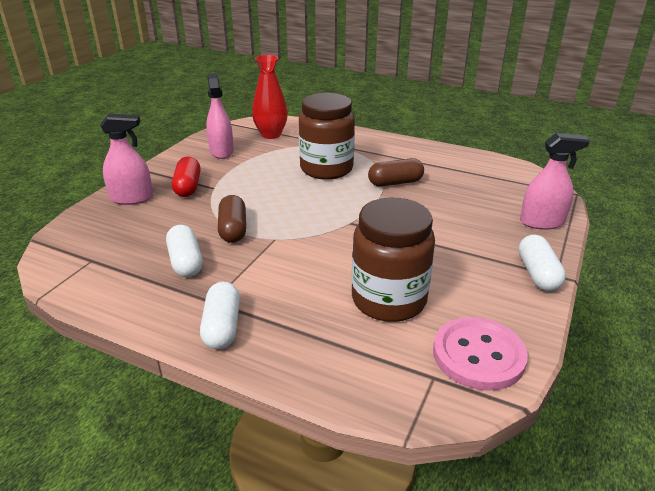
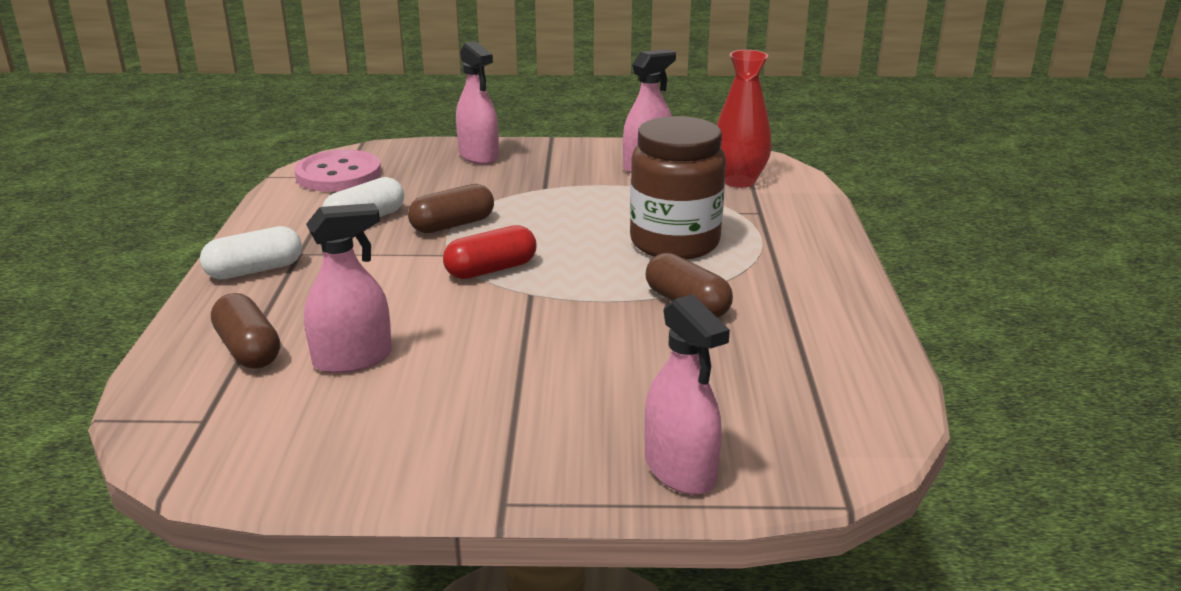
camera: 65 degrees right, 5 degrees down
red capsule [172,157,200,197] -> red capsule moved to [443,225,536,279]
brown jar [352,198,435,322] -> pink spray bottle [304,203,392,374]
pink button [433,317,528,391] -> pink button moved to [294,150,381,192]
white capsule [518,234,566,291] -> none
none -> brown capsule [211,293,280,369]

